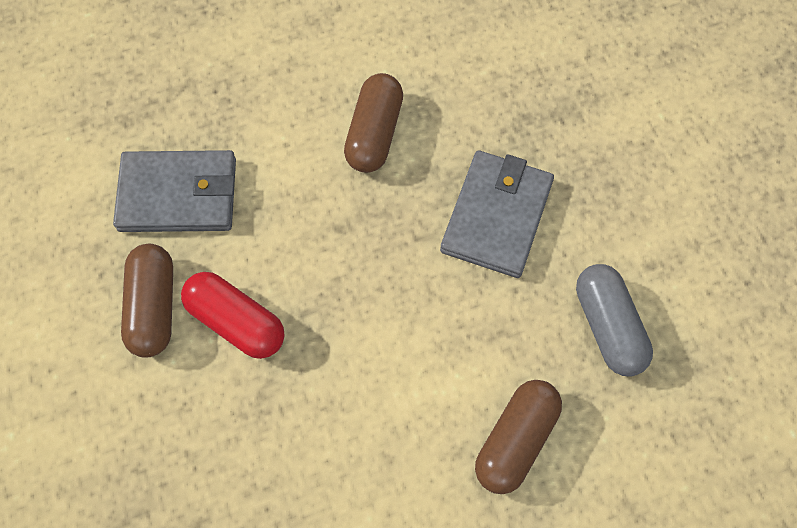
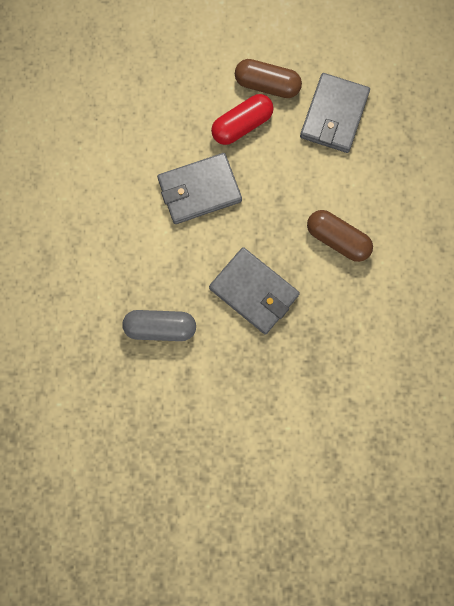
camera: 110 degrees right, 10 degrees up
brown capsule [475,380,562,494] -> none
none -> grey wallet [157,153,242,224]

